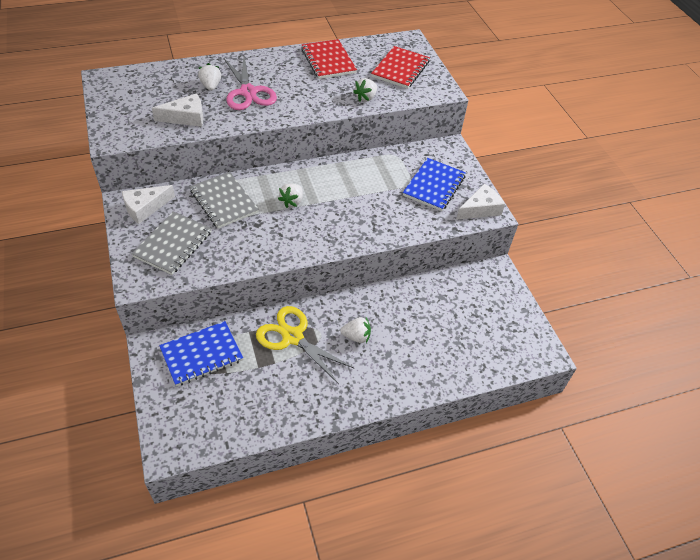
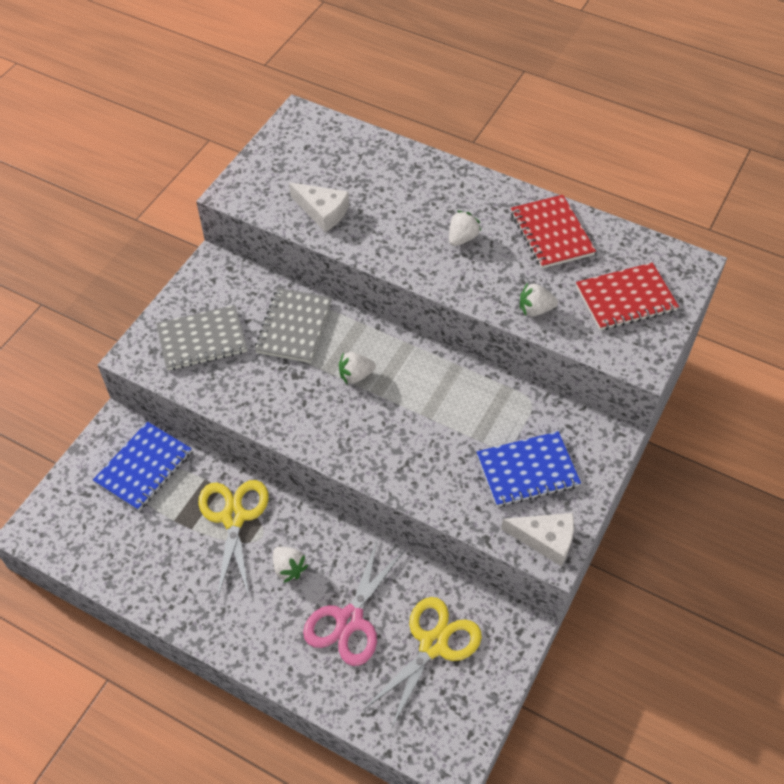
camera: 50 degrees right, 5 degrees up
white cheese [122,185,175,224] -> none
blue notebook [159,321,243,386] -> blue notebook turned 75 degrees counterclockwise [93,422,192,511]
white strawberry [198,63,221,91] -> white strawberry moved to [449,211,481,246]
pink scissors [224,57,277,110] -> pink scissors moved to [303,538,405,666]
red notebook [301,39,357,79] -> red notebook turned 45 degrees counterclockwise [511,195,596,269]
none -> yellow scissors [363,597,482,729]

